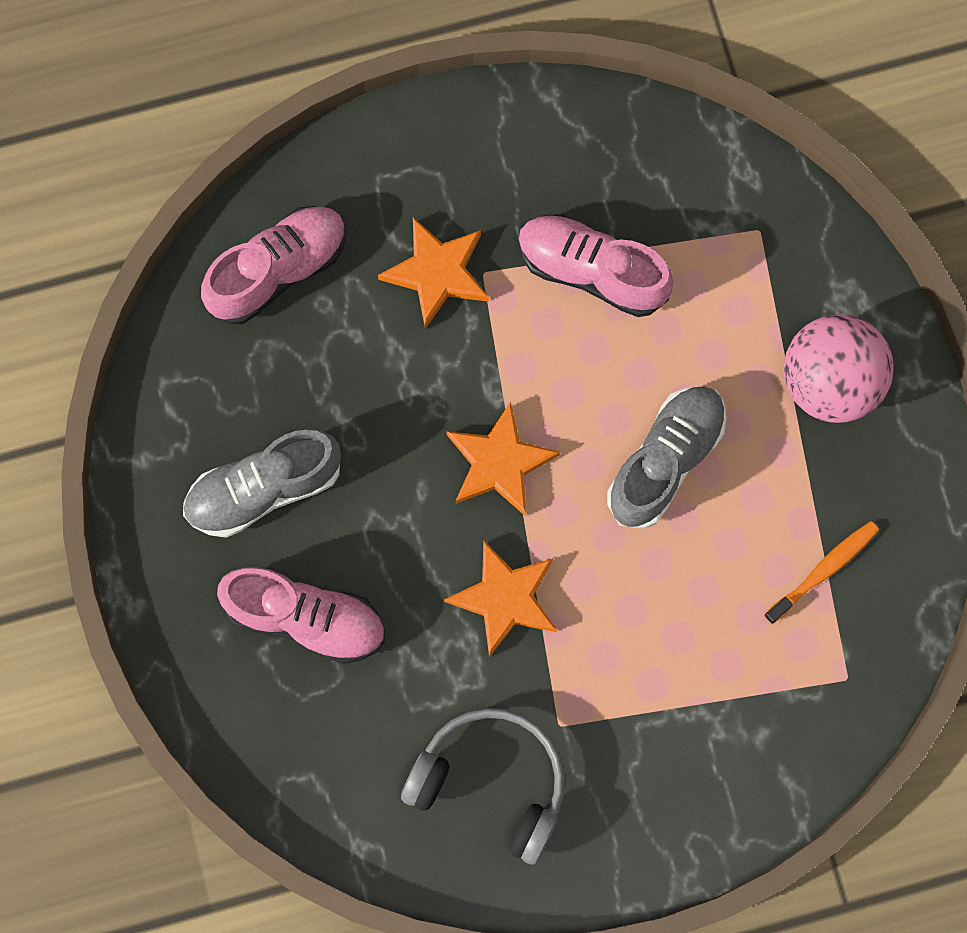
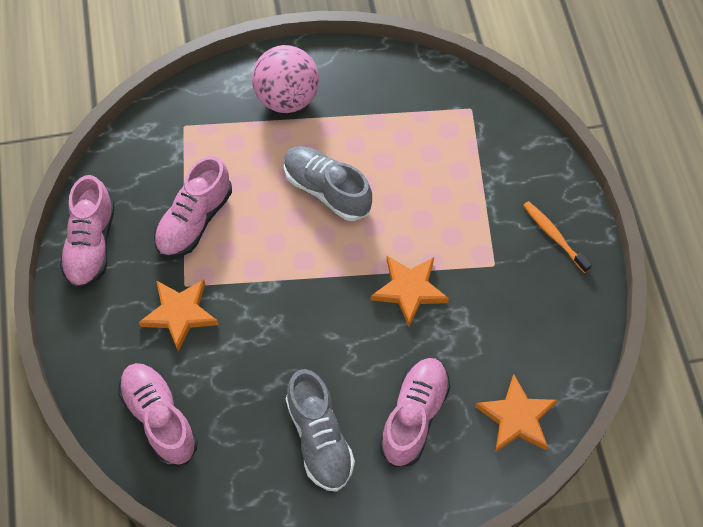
camera: 85 degrees left, 15 degrees down
grey headphones [401,708,565,865] -> none
orange star [446,402,560,517] -> orange star moved to [475,374,557,452]
orange toothbrush [764,521,879,624] -> orange toothbrush moved to [523,201,592,273]
none -> pink shoe [60,175,115,289]

